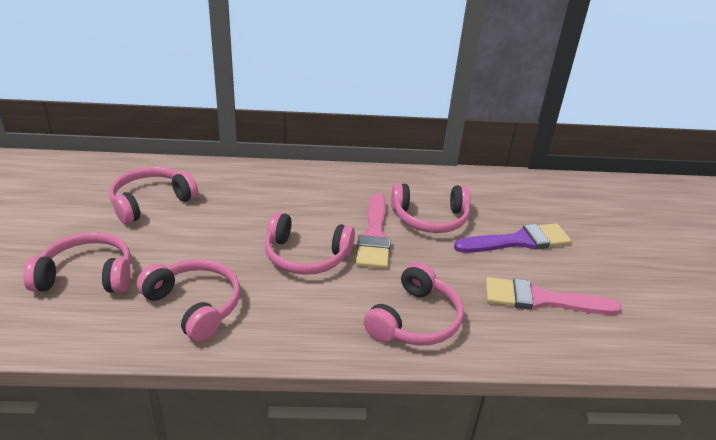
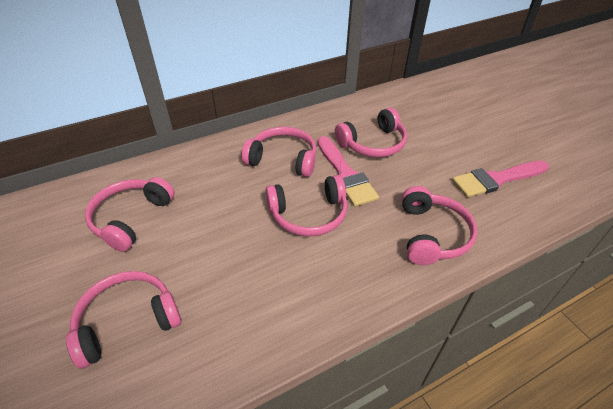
camera: 25 degrees left, 10 degrees up
pink headphones [137,259,240,342] -> pink headphones moved to [242,127,317,177]
purple brush [454,223,571,253] -> none

